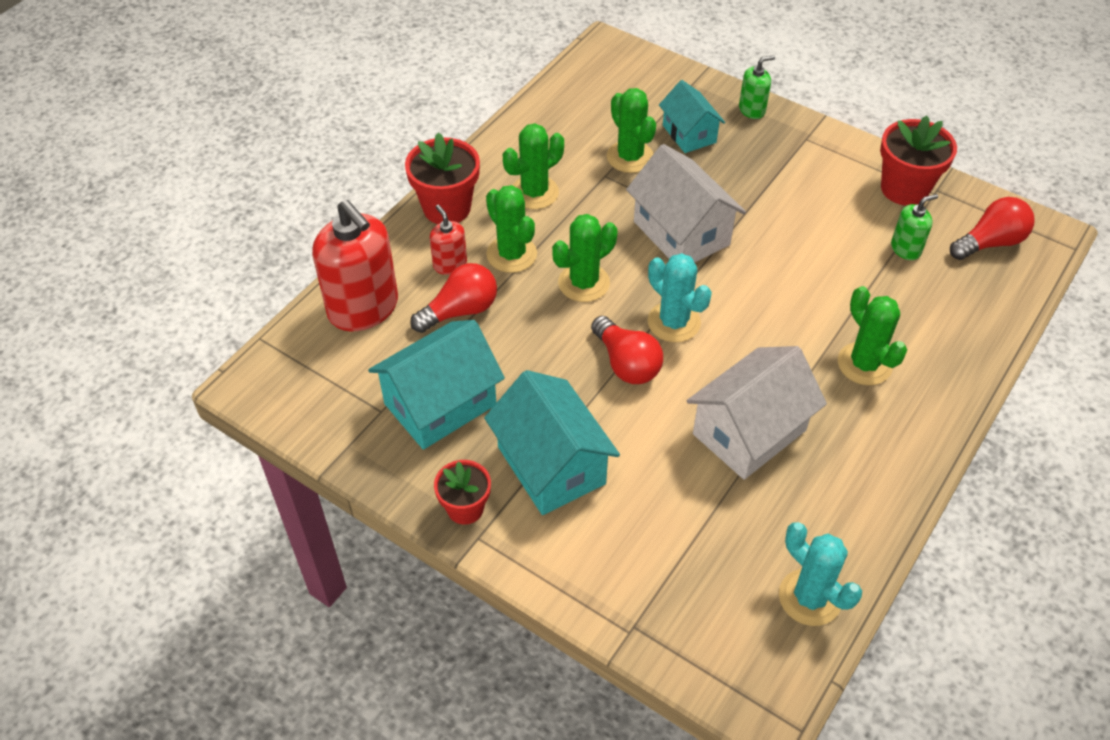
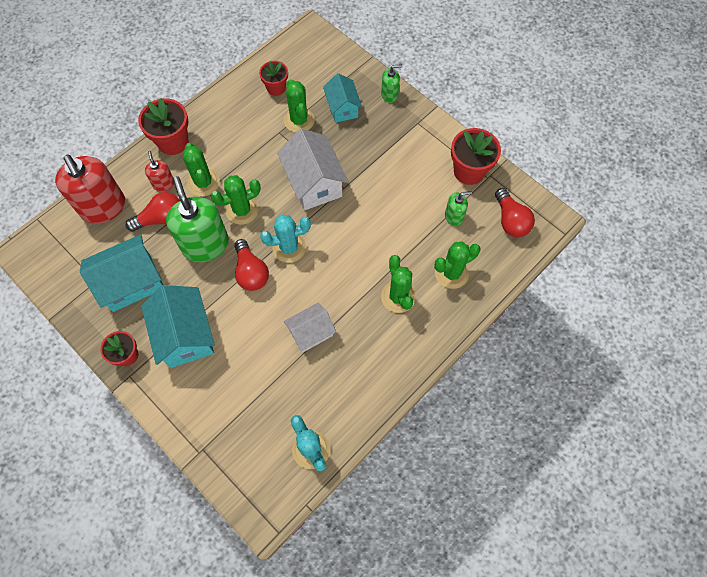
camera: 10 degrees right, 15 degrees up
green cactus [503,123,564,209] -> green cactus moved to [434,241,481,289]
turquoise cactus [648,253,712,342] -> turquoise cactus turned 75 degrees counterclockwise [260,214,311,263]
white house [687,346,827,480] -> white house [284,302,336,353], size x0.63
red light bulb [950,197,1034,260] -> red light bulb turned 90 degrees clockwise [495,188,535,237]
none -> green soap dispenser [166,176,229,262]
none -> red flower pot [259,61,288,96]

